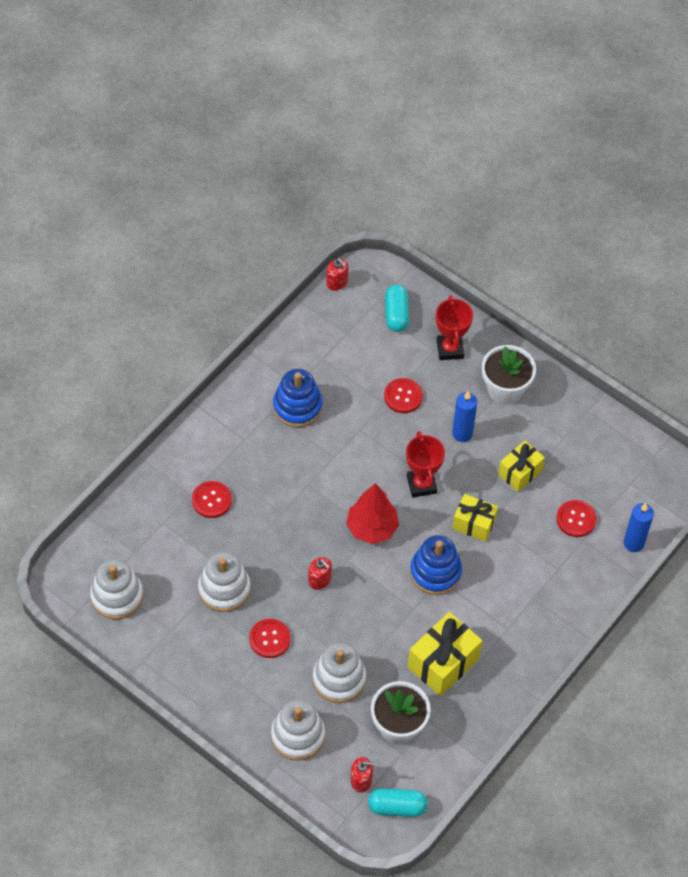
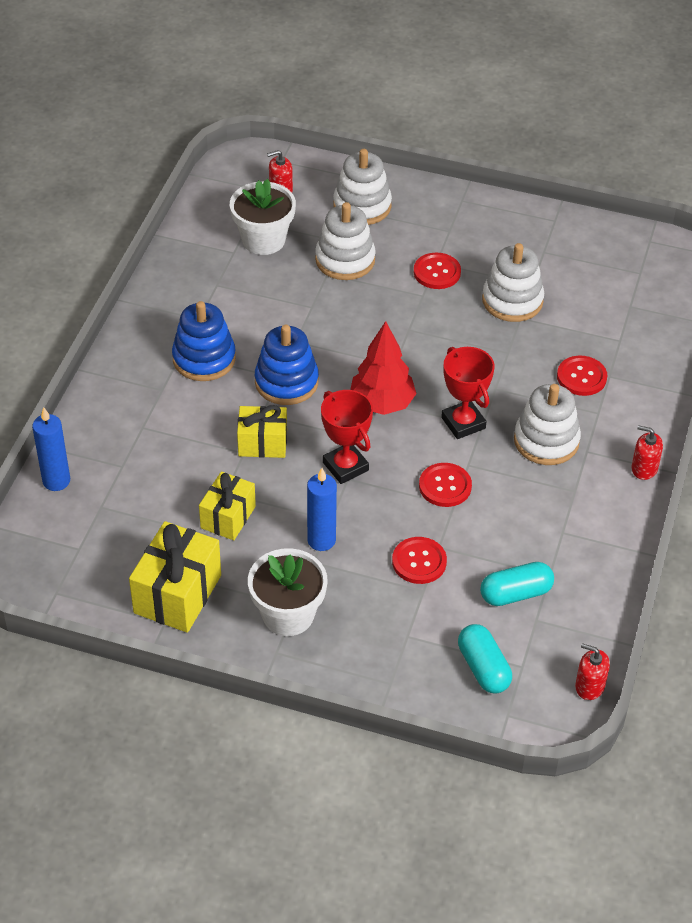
camera: 160 degrees right, 10 degrees down
white stacking toy [90,559,143,619] -> white stacking toy moved to [514,384,581,465]
blue stacking toy [273,369,323,427] -> blue stacking toy moved to [172,301,236,381]
red soap dispenser [308,557,332,590] -> red soap dispenser moved to [631,425,663,480]
turquoise capsule [368,788,428,817] -> turquoise capsule moved to [480,562,554,606]
yellow gift [408,612,483,696] -> yellow gift moved to [129,521,221,633]
red trophy [436,295,473,360] -> red trophy moved to [441,347,495,439]
red button [556,500,597,537] -> red button moved to [419,463,472,507]

